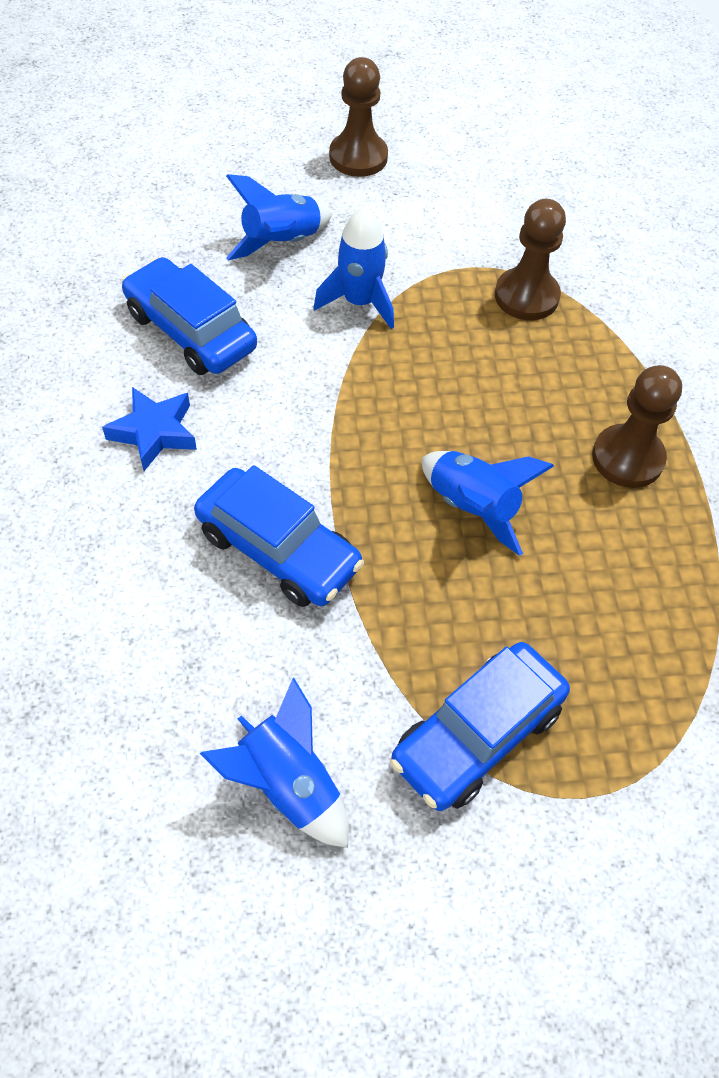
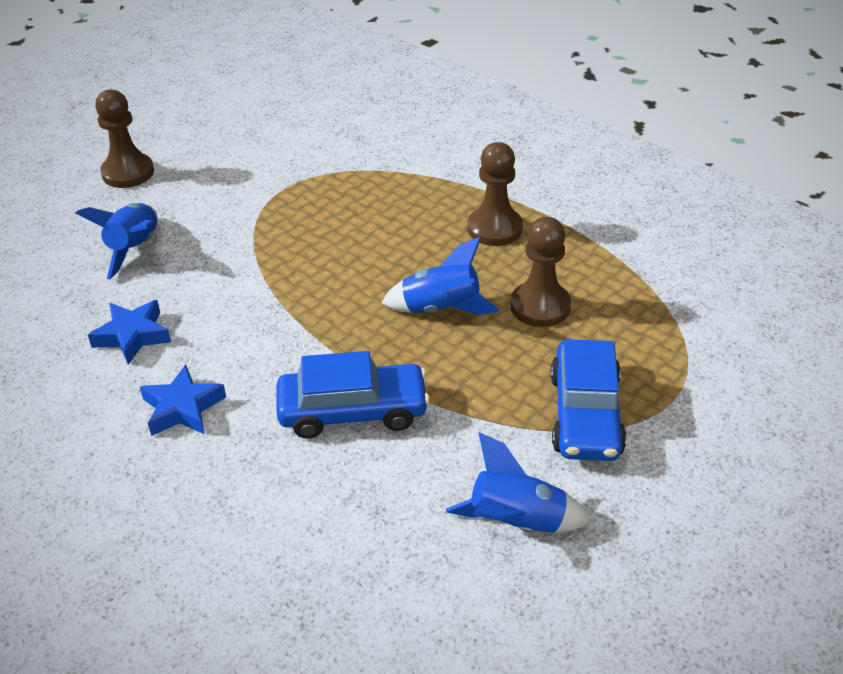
camera: 40 degrees left, 15 degrees down
blue car [121,257,257,375] -> blue star [88,300,171,365]
blue rocket [313,206,394,329] -> none
brown pawn [495,199,566,320] -> brown pawn moved to [510,217,571,327]

